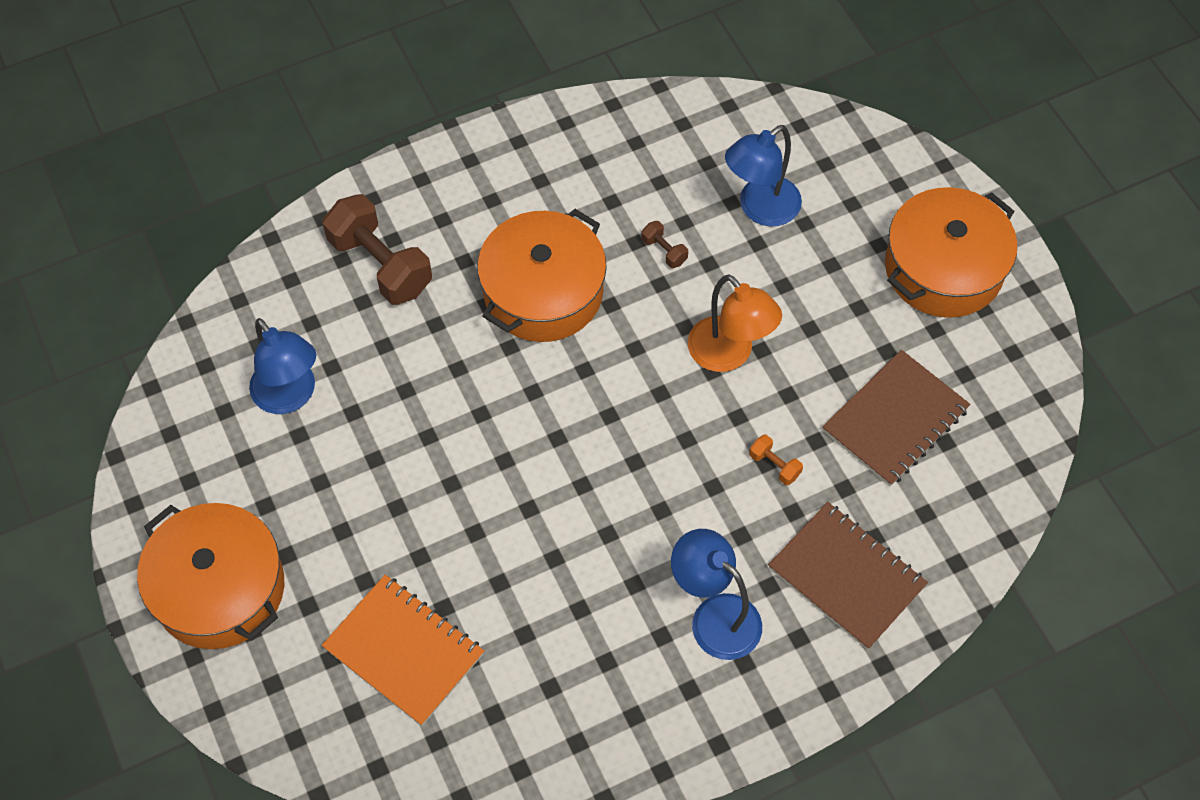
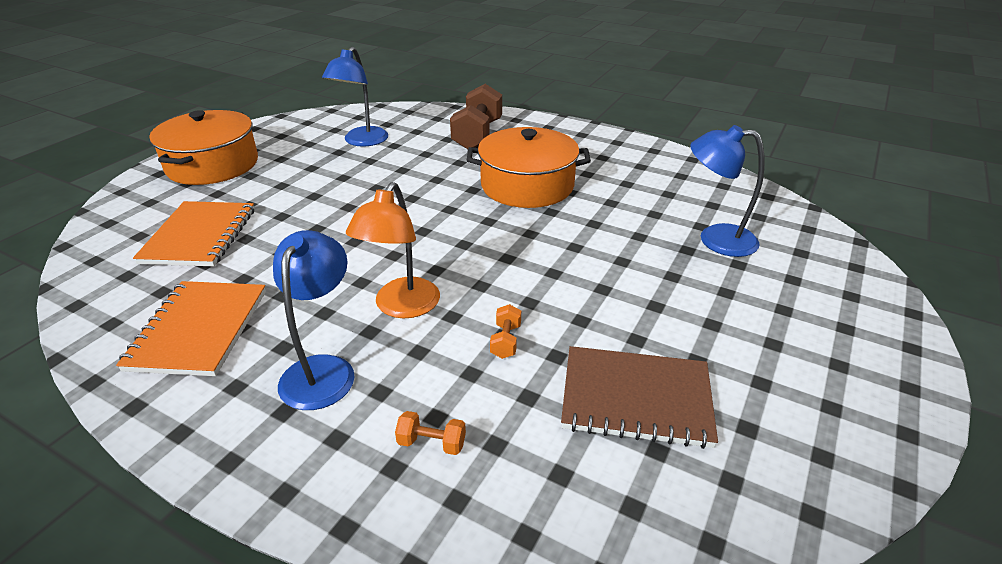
camera: 55 degrees right, 25 degrees down
brown dumbbell [641,221,688,268] -> none
orange lamp [688,274,782,372] -> orange lamp moved to [346,182,440,318]
brown notebook [768,502,928,650] -> orange dumbbell [395,411,466,455]
orange pot [885,187,1017,318] -> none
none -> orange notebook [116,281,266,376]

